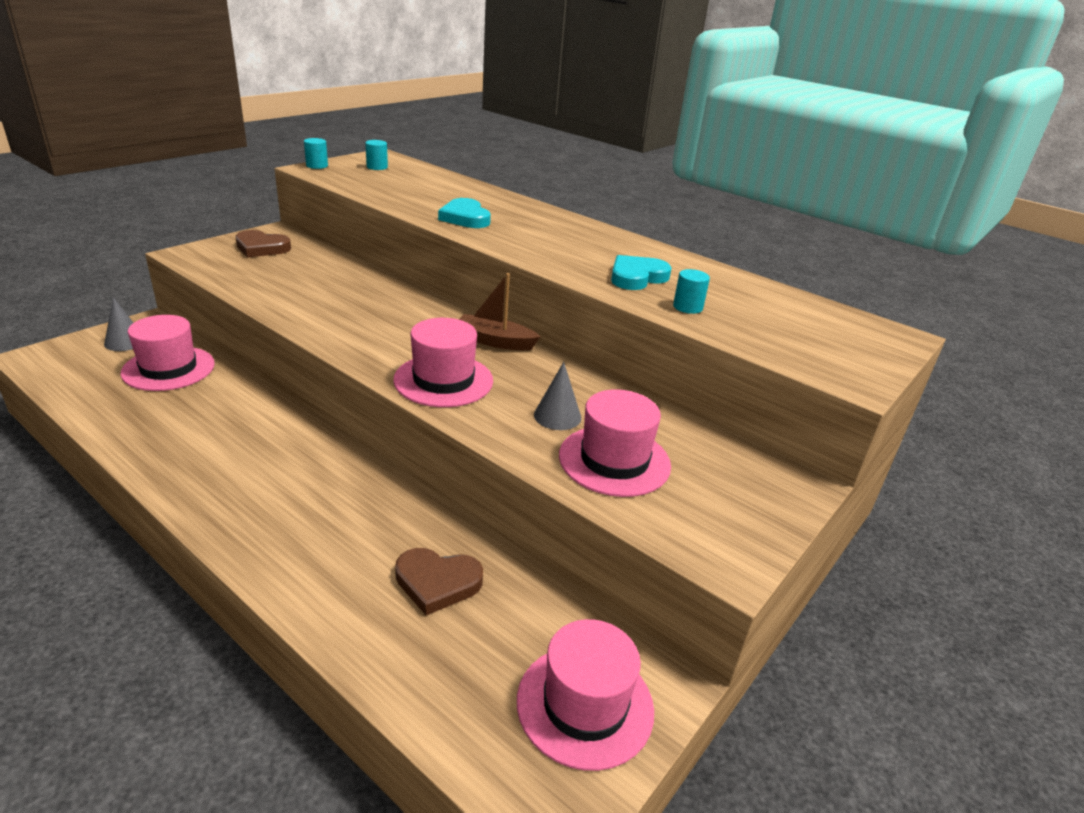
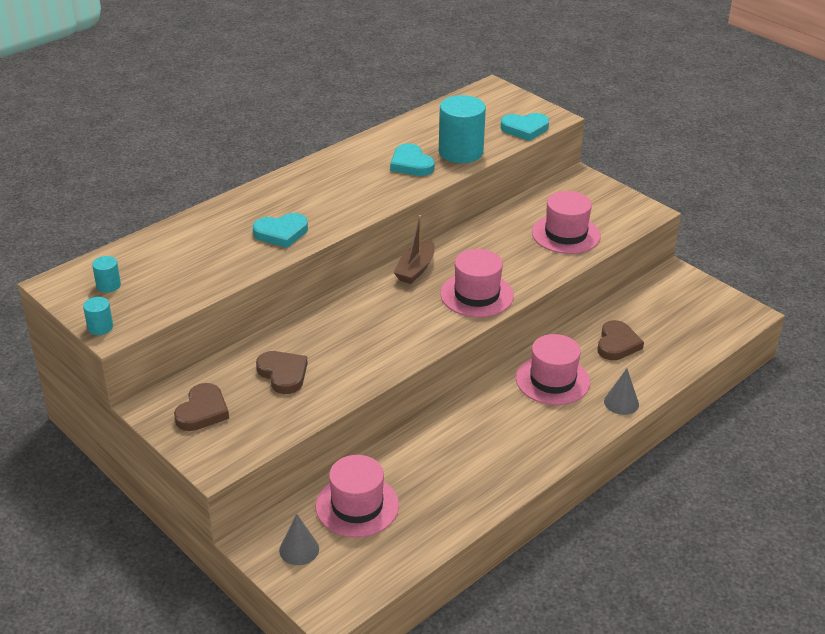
camera: 80 degrees left, 5 degrees up
pink hat [517,619,654,771] -> pink hat moved to [516,334,590,405]
grey cone [534,362,581,430] -> grey cone moved to [604,368,639,415]
turquoise cylinder [673,269,710,314] -> turquoise cylinder [439,95,486,163], size x2.18
none -> brown heart [256,351,308,394]
none -> turquoise heart [500,113,549,141]

